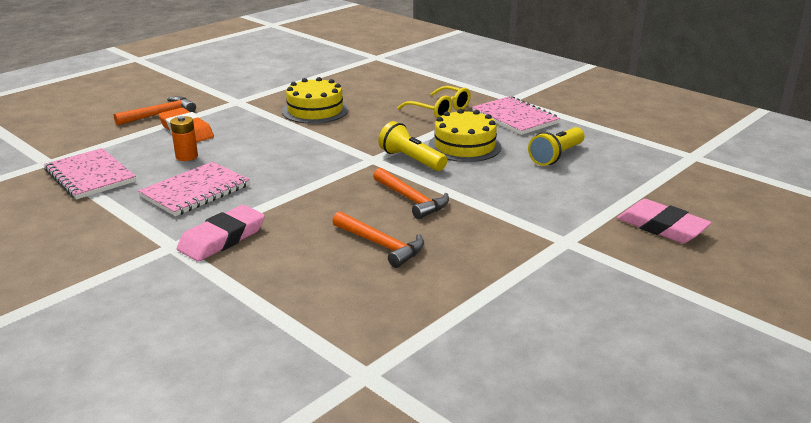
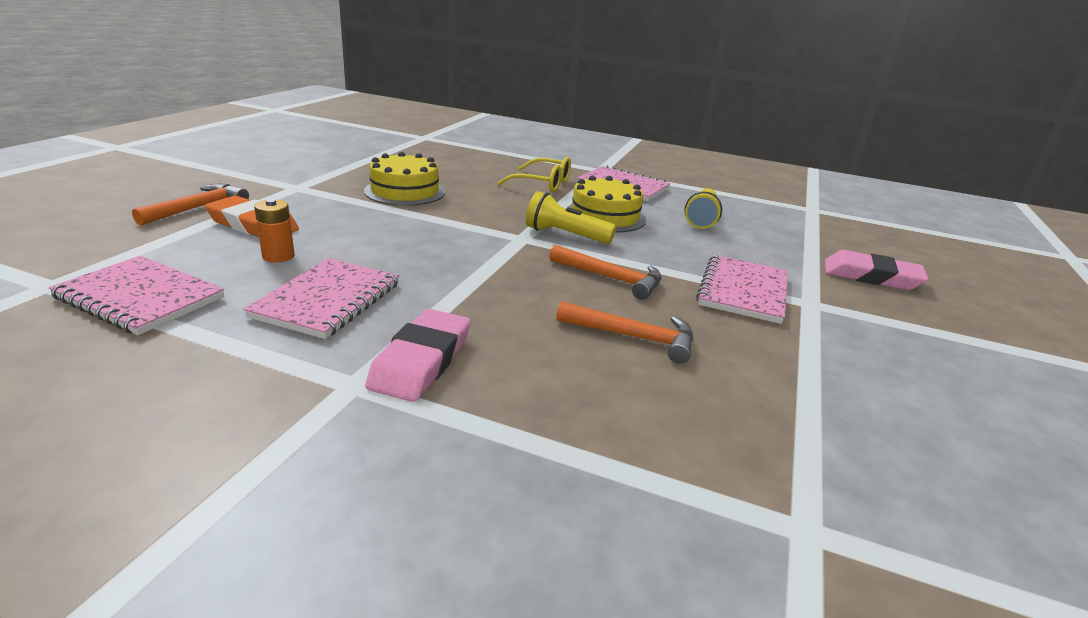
camera: 25 degrees left, 0 degrees up
none -> pink notebook [696,255,788,324]

